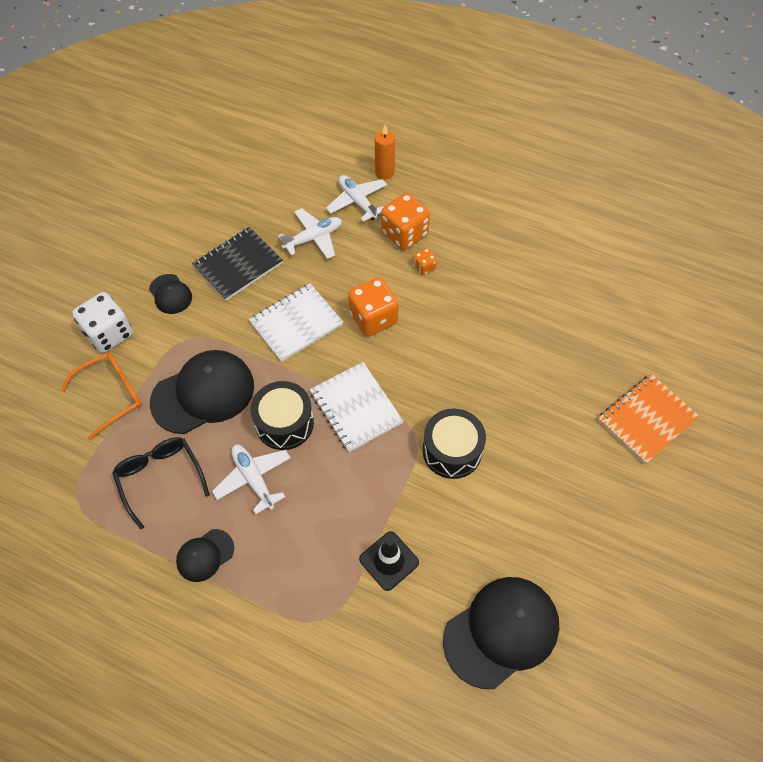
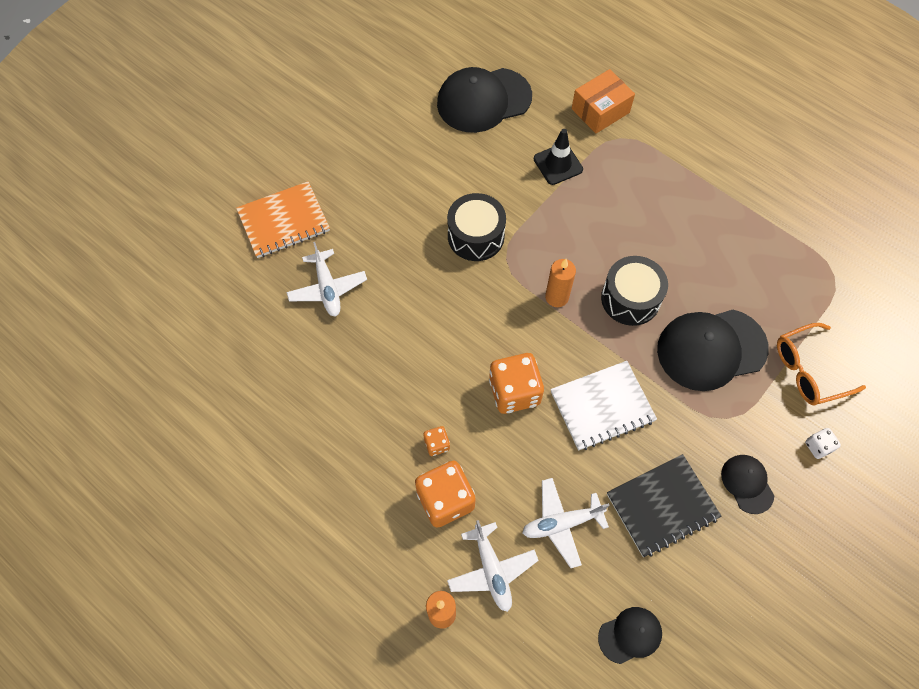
camera: 165 degrees left, 5 degrees up
white dice [72,292,133,353] -> white dice [805,428,841,459], size x0.48
black glasses [112,437,210,529] -> none
black cap [176,529,234,582] -> black cap moved to [598,607,662,664]
white plane [212,445,291,514] -> white plane moved to [287,242,367,317]
white notebook [310,362,403,452] -> orange candle [545,259,576,307]
none -> orange box [572,69,635,133]

